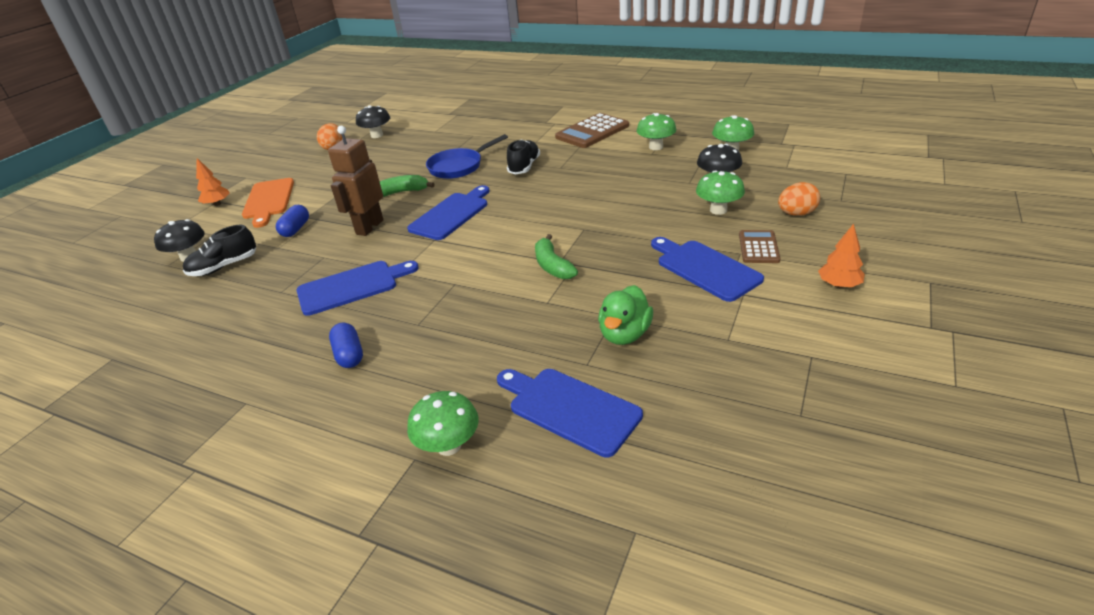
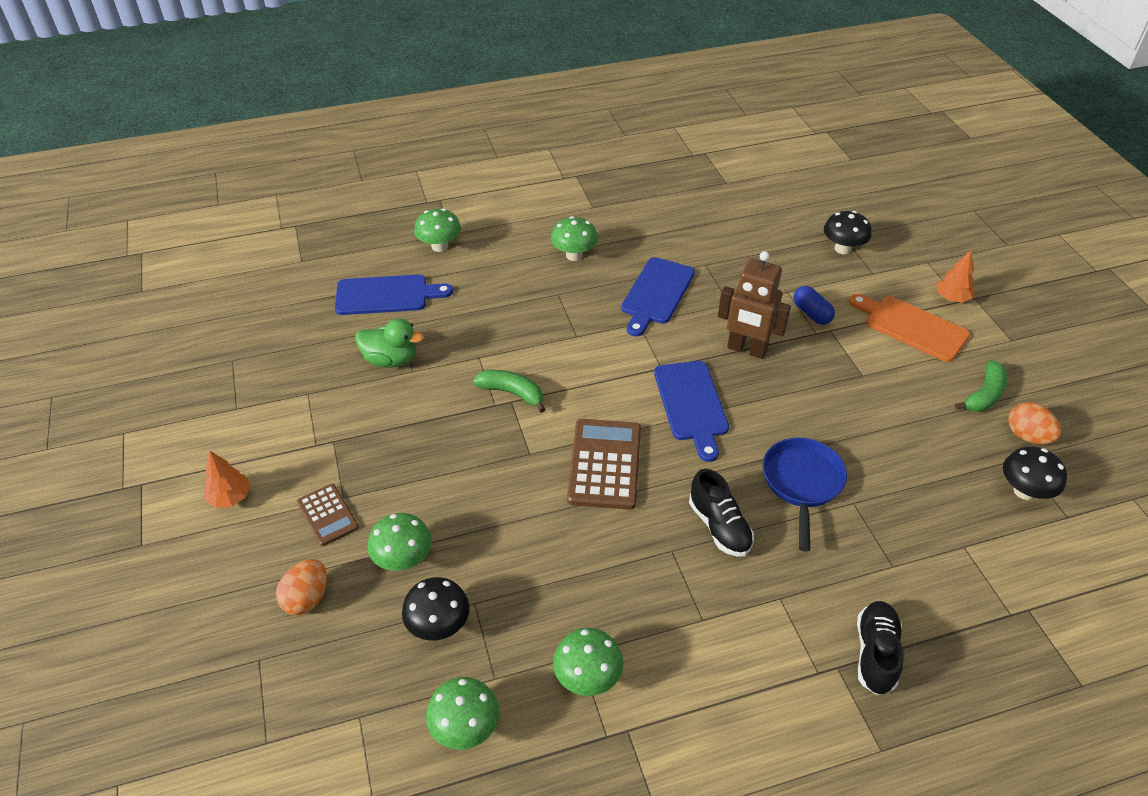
camera: 135 degrees right, 10 degrees up
black shoe [183,225,256,276] -> black shoe moved to [857,601,904,695]
brown robot [328,126,384,236] -> brown robot turned 135 degrees clockwise [718,251,791,359]
blue capsule [329,322,363,368] -> green mushroom [551,216,598,261]
green banana [380,175,435,197] -> green banana moved to [955,360,1007,412]
brown calculator [555,113,629,148] -> brown calculator moved to [567,419,641,510]
green duck [598,285,653,345] -> green duck turned 120 degrees clockwise [355,318,424,368]
blue cutting board [651,237,764,302] -> none

